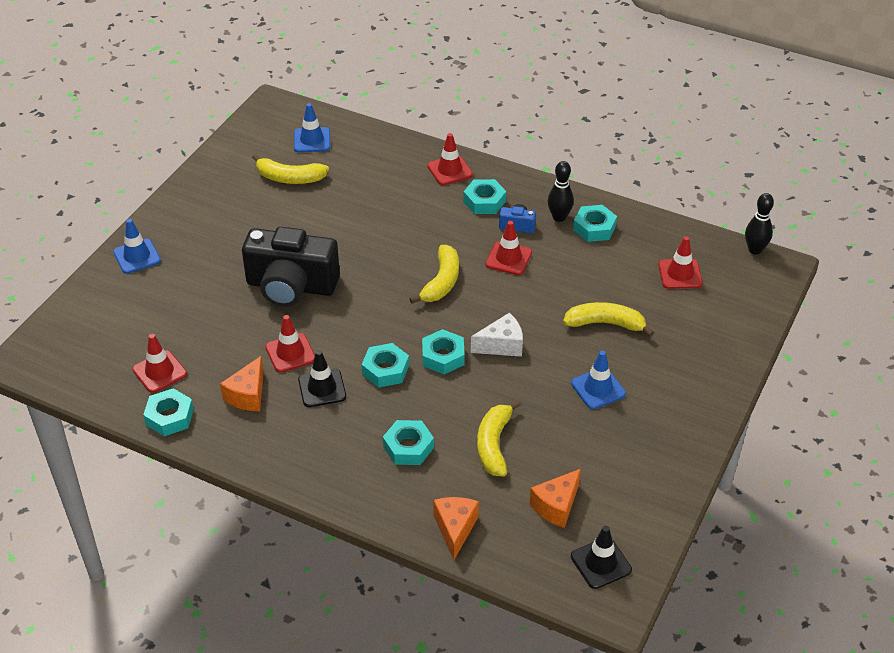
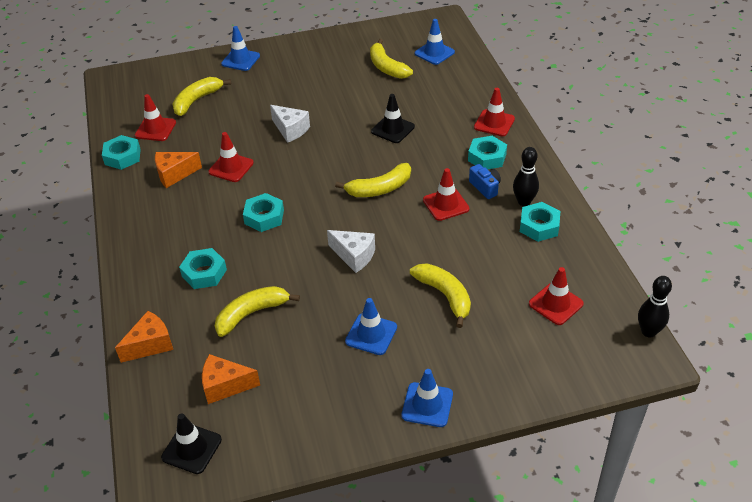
camera: 50 degrees right, 0 degrees up
black camera [242,227,340,307] -> white cheese [270,105,310,143]
black traffic cone [298,350,346,407] -> black traffic cone moved to [371,94,415,143]
turquoise nut [422,329,465,374] -> none
none -> yellow banana [172,77,231,116]
none -> blue traffic cone [402,369,453,427]

